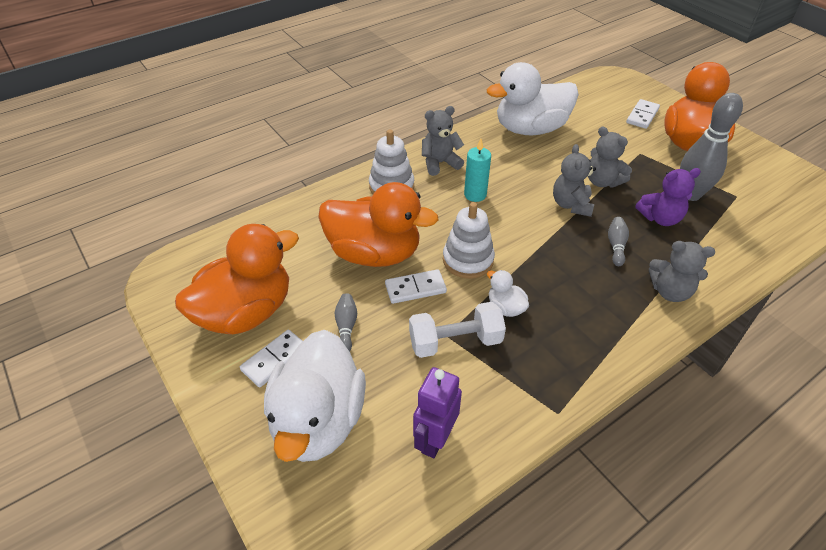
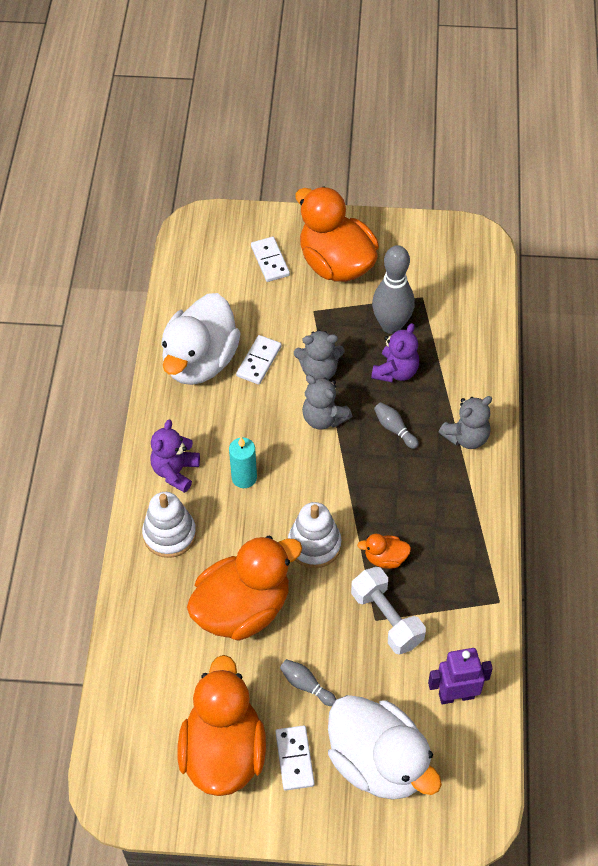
camera: 50 degrees left, 10 degrees up
white domino [385,269,447,304] -> white domino moved to [236,335,281,385]
white dumbbell [409,302,506,358] -> white dumbbell turned 60 degrees counterclockwise [351,567,426,655]
purple robot [413,367,462,458] -> purple robot turned 105 degrees clockwise [428,648,493,704]
grey teddy bear [422,106,464,176] -> purple teddy bear [150,420,200,493]
white duck [487,270,529,317] -> orange duck [357,534,411,569]

